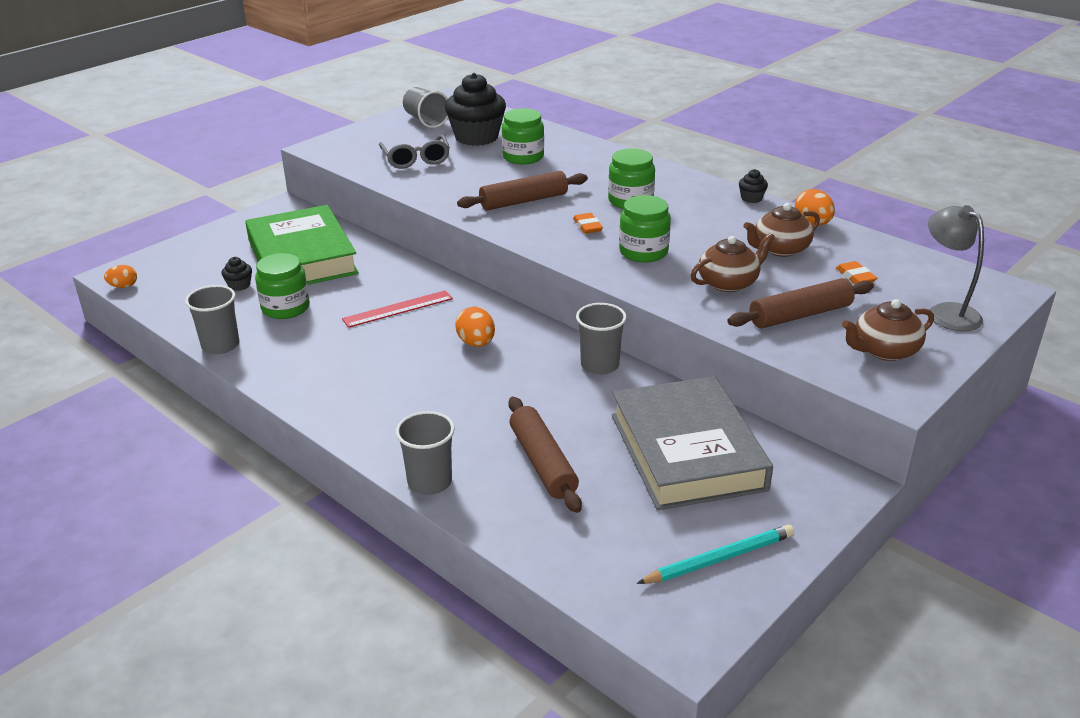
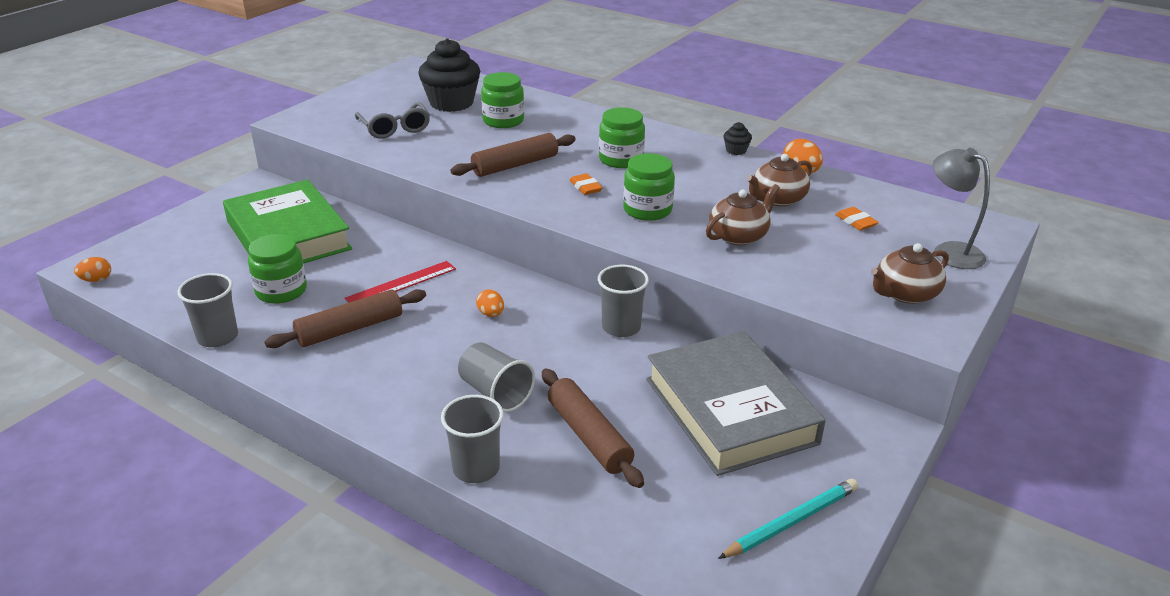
camera: 10 degrees left, 0 degrees up
black cupcake [222,257,252,291] -> none
grey cup [403,87,448,128] -> grey cup moved to [458,343,535,412]
orange egg [455,307,495,347] -> orange egg [476,289,504,317], size x0.67
brown rolling pin [727,278,874,329] -> brown rolling pin moved to [265,289,426,348]

